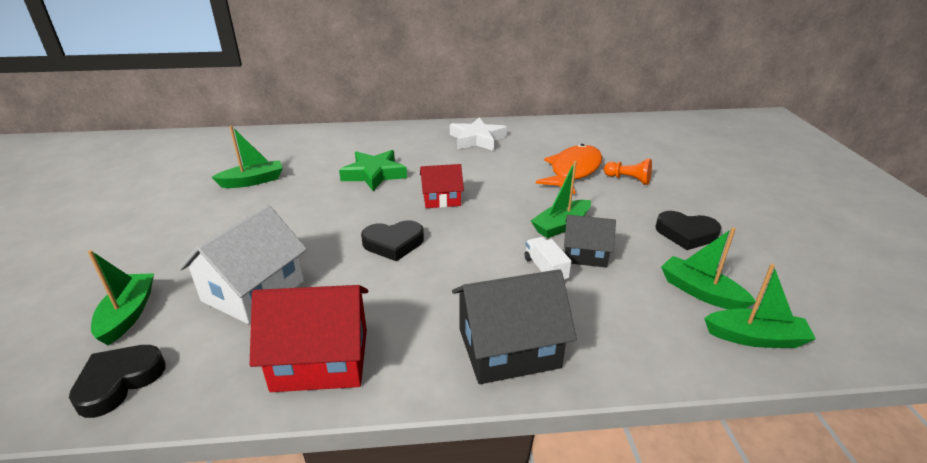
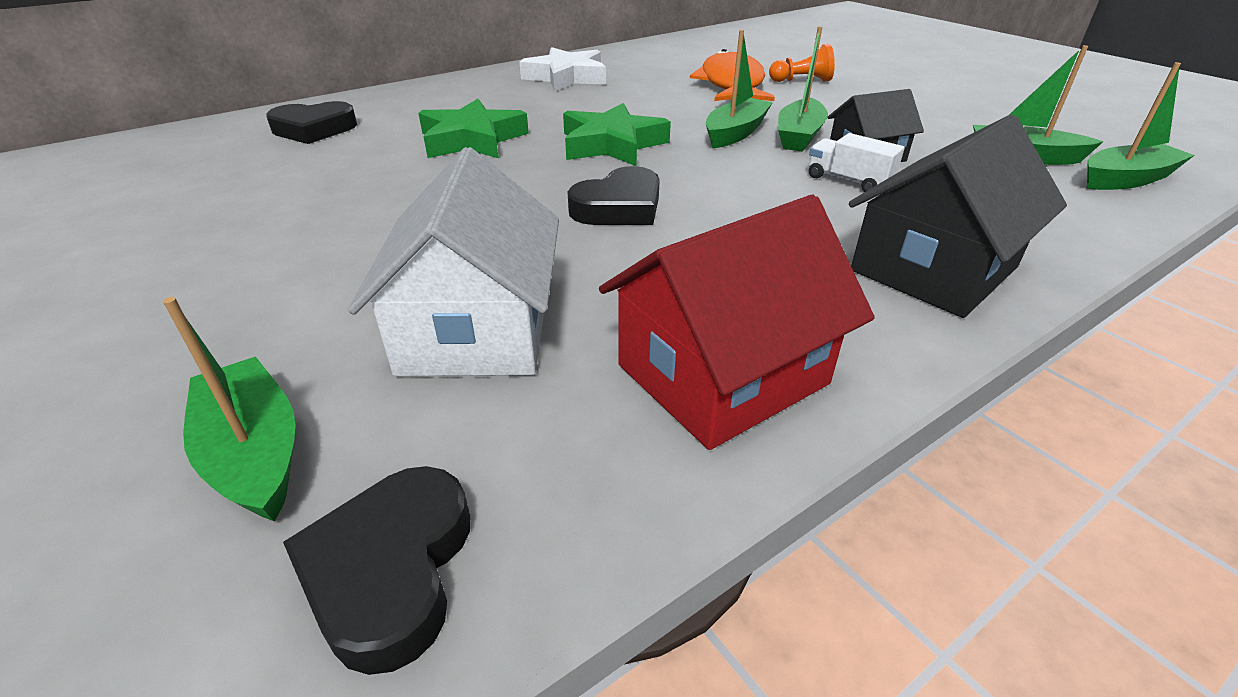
camera: 30 degrees left, 5 degrees up
green boat [211,126,283,188] -> green boat moved to [706,30,773,148]
red house [420,164,464,208] -> green star [563,103,671,166]
black heart [655,211,722,250] -> black heart moved to [266,101,357,144]

